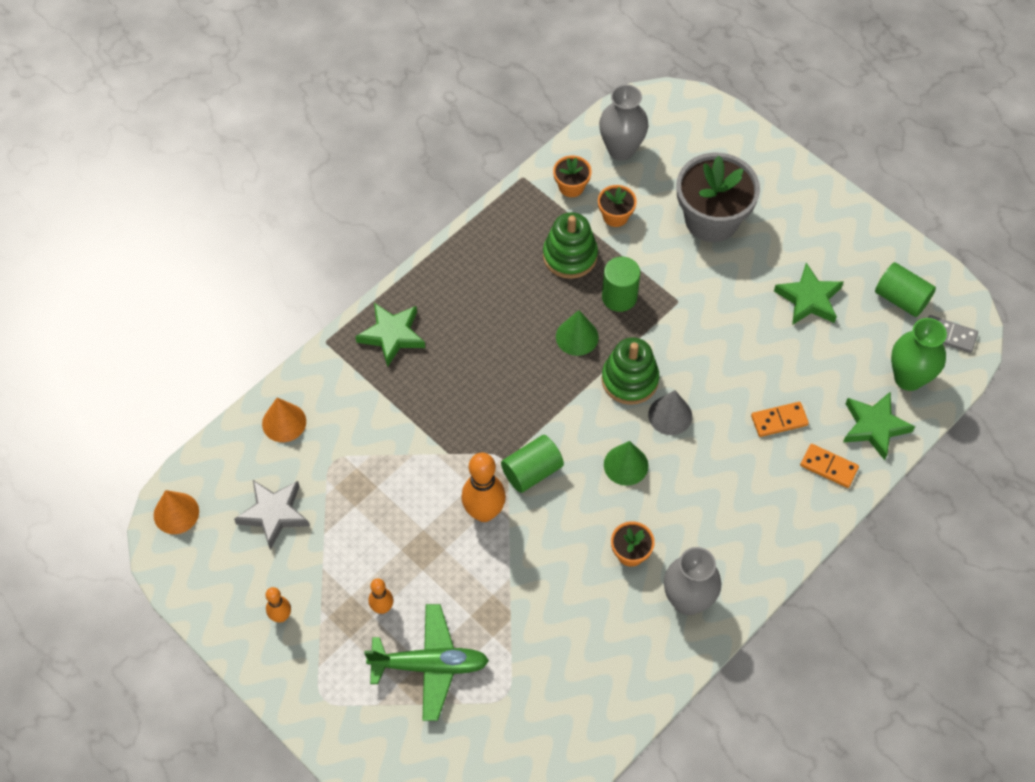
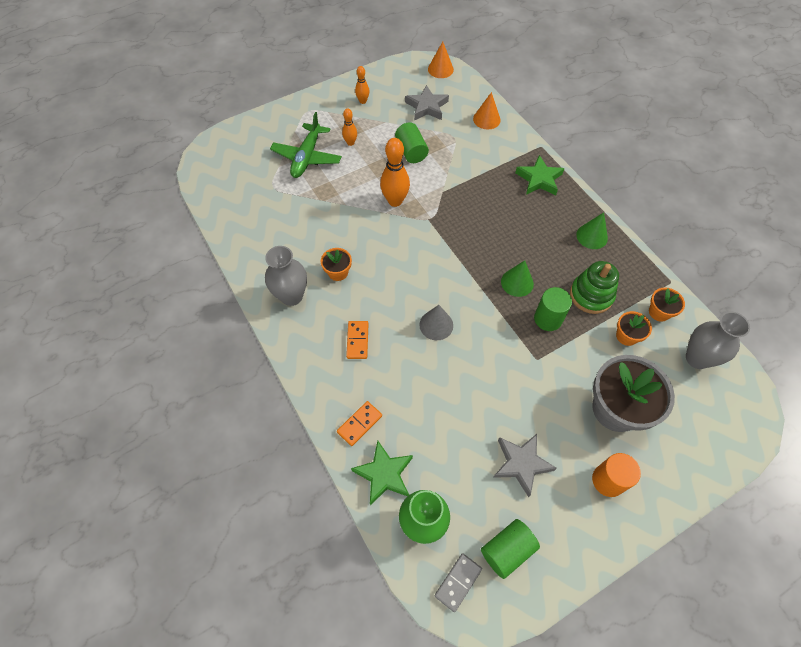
camera: 105 degrees right, 0 degrees up
green cylinder [501,435,564,493] -> green cylinder moved to [395,122,429,163]
green stacking toy [602,337,659,405] -> none
green cone [604,441,649,486] -> green cone moved to [576,212,608,249]
orange domino [751,402,809,437] -> orange domino moved to [346,321,368,359]
green star [774,263,843,325] -> grey star [493,434,557,497]
none -> orange cylinder [592,453,641,497]

